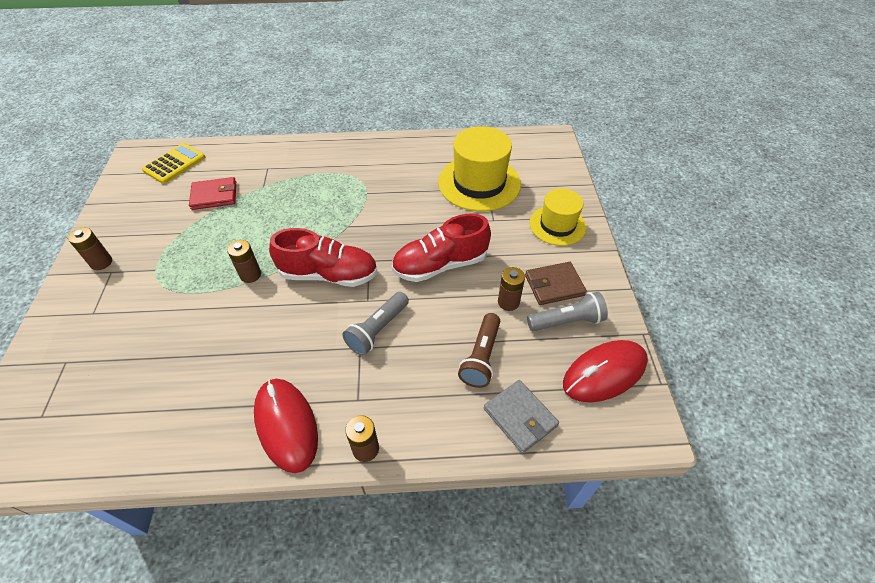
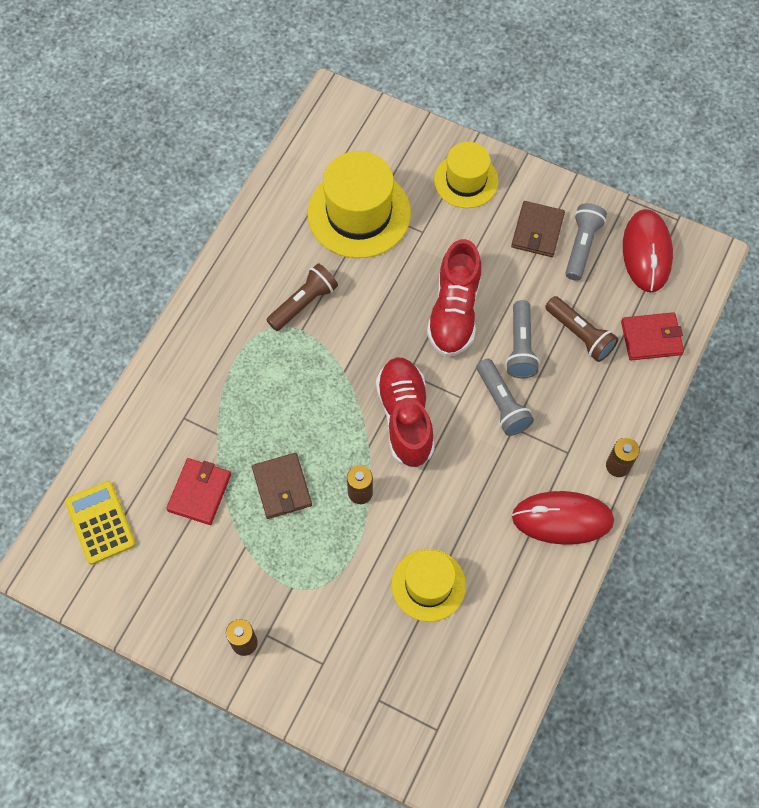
camera: 60 degrees left, 15 degrees up
red shoe [269,228,378,287] -> red shoe turned 45 degrees counterclockwise [376,357,434,468]
grey wallet [484,380,559,453] -> red wallet [621,312,684,360]
brown battery [498,267,525,311] -> none
none -> brown wallet [252,453,312,519]
none -> brown flashlight [266,263,338,331]
none -> yellow hat [392,549,466,622]
none -> grey flashlight [506,300,540,378]

